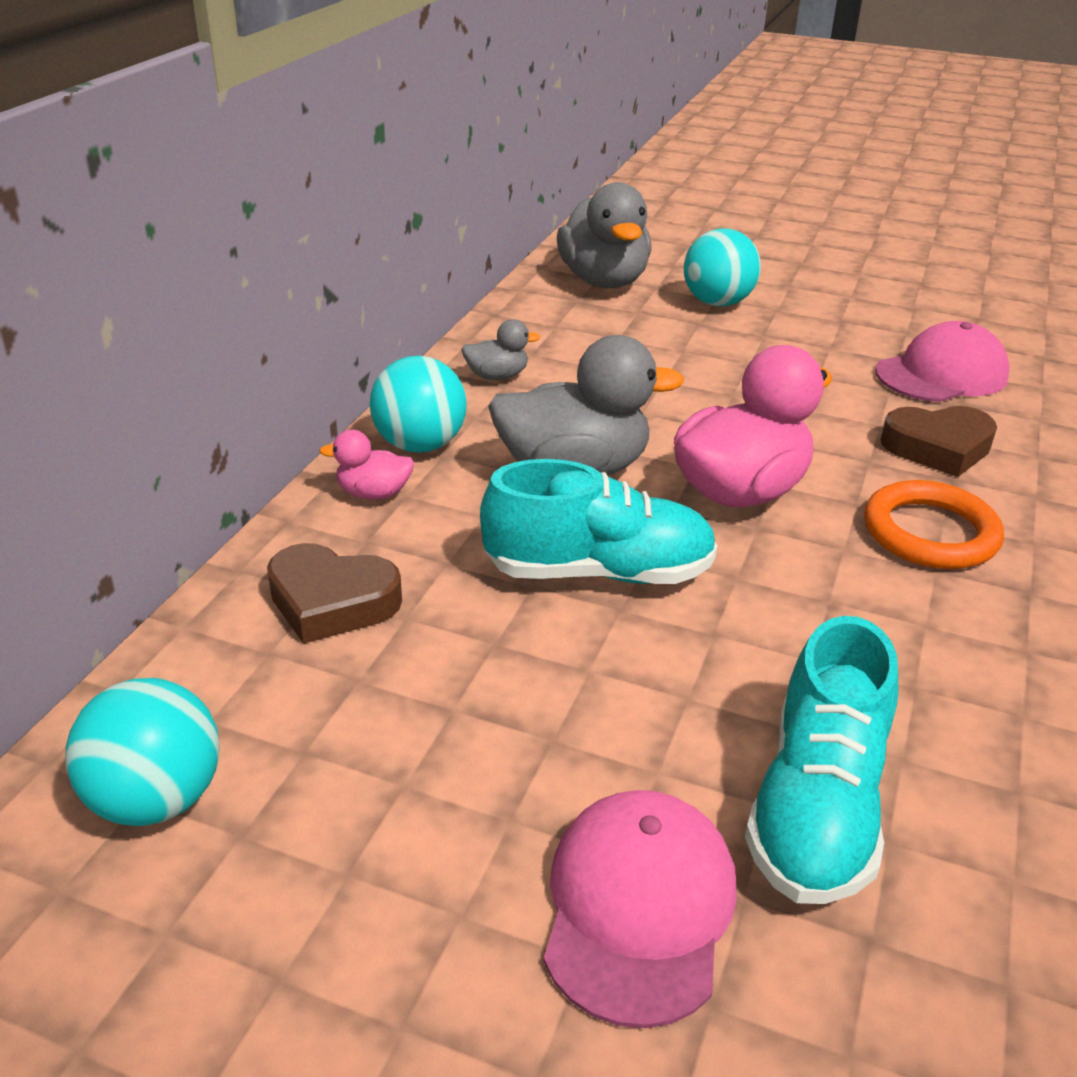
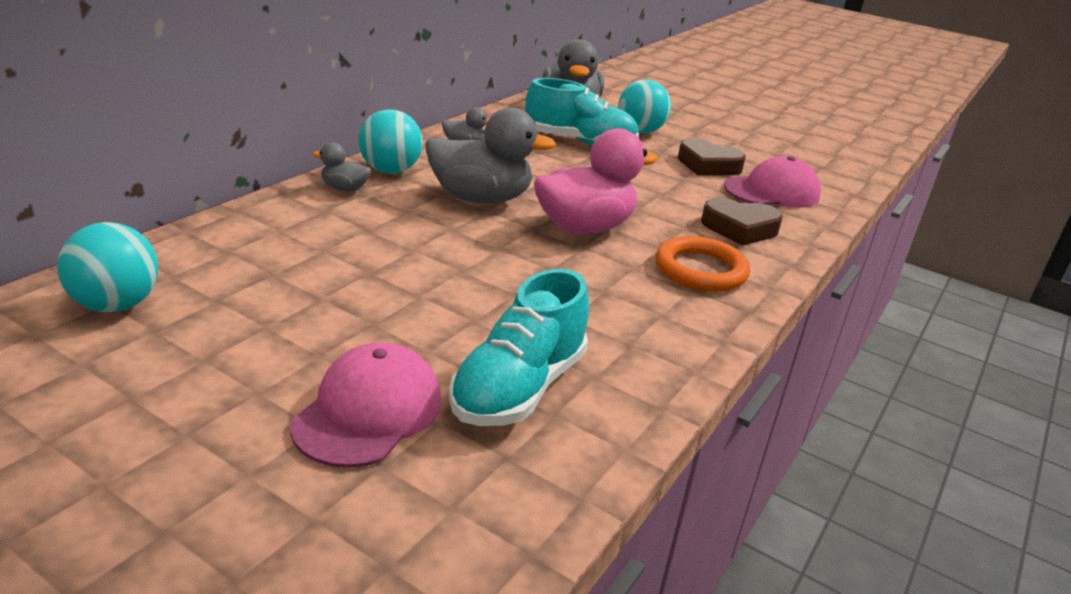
camera: 10 degrees right, 5 degrees down
brown heart [267,543,402,644] -> brown heart moved to [678,138,746,175]
pink duck [319,430,414,499] -> grey duck [313,142,371,192]
turquoise shoe [480,459,718,584] -> turquoise shoe moved to [525,78,639,145]

